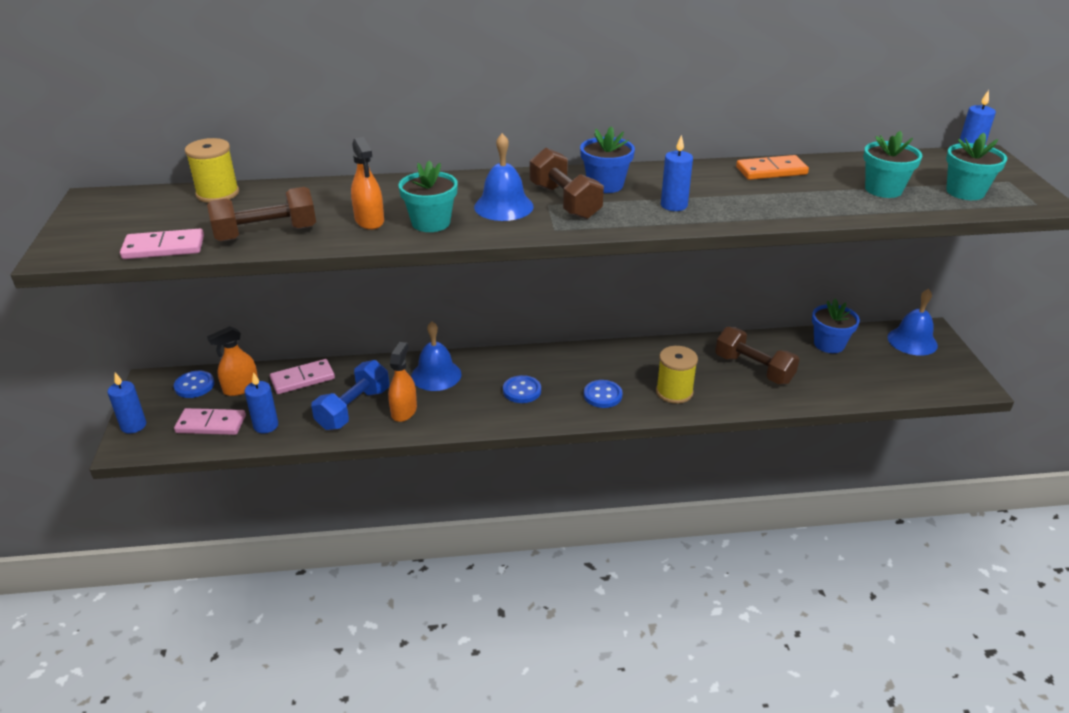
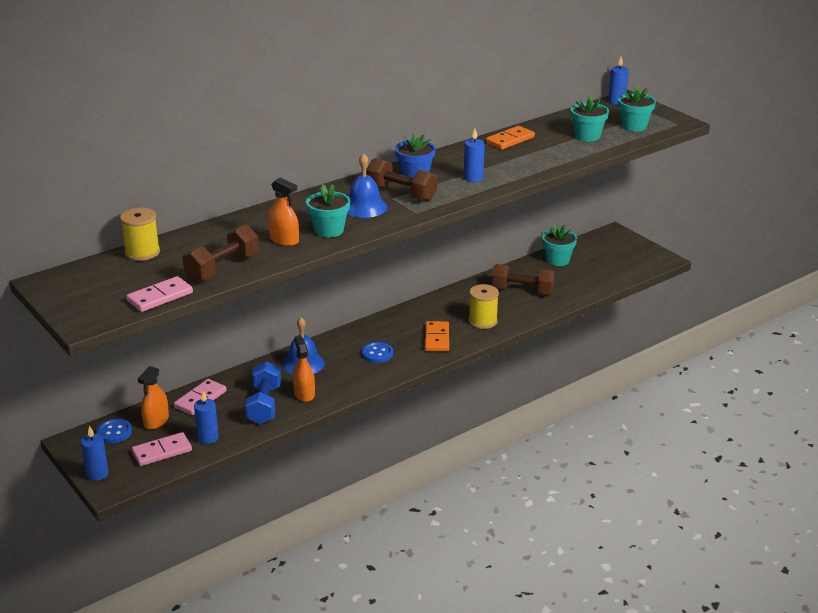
camera: 30 degrees left, 5 degrees down
blue button [584,380,623,408] -> orange domino [425,321,449,352]
blue flower pot [812,299,860,353] -> turquoise flower pot [542,224,577,266]
blue bell [887,289,938,356] -> none

